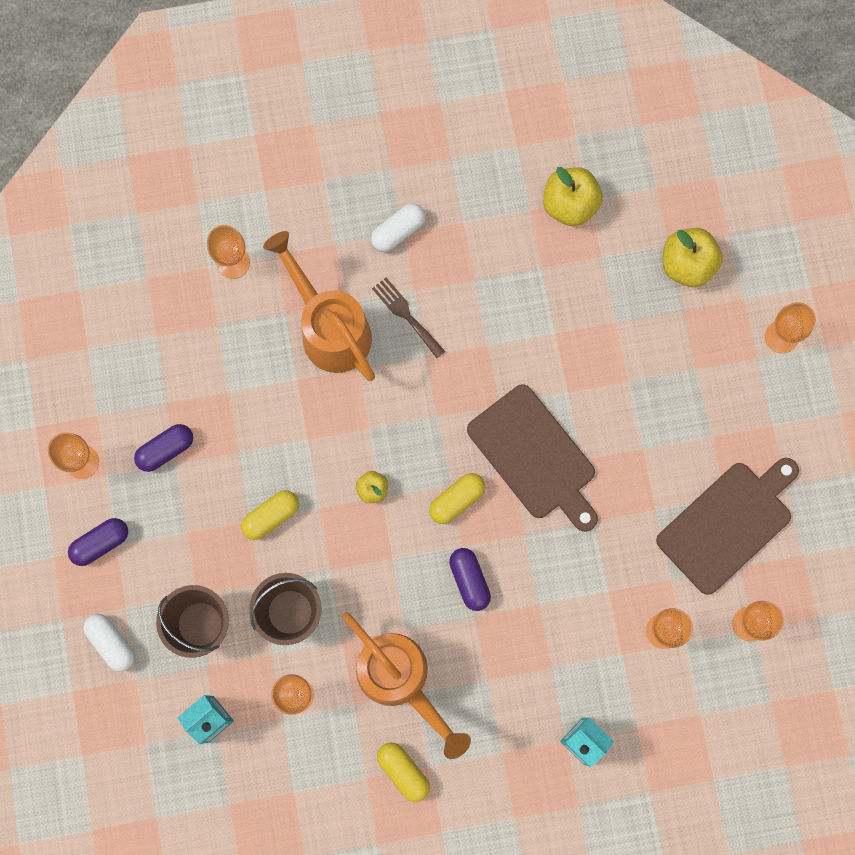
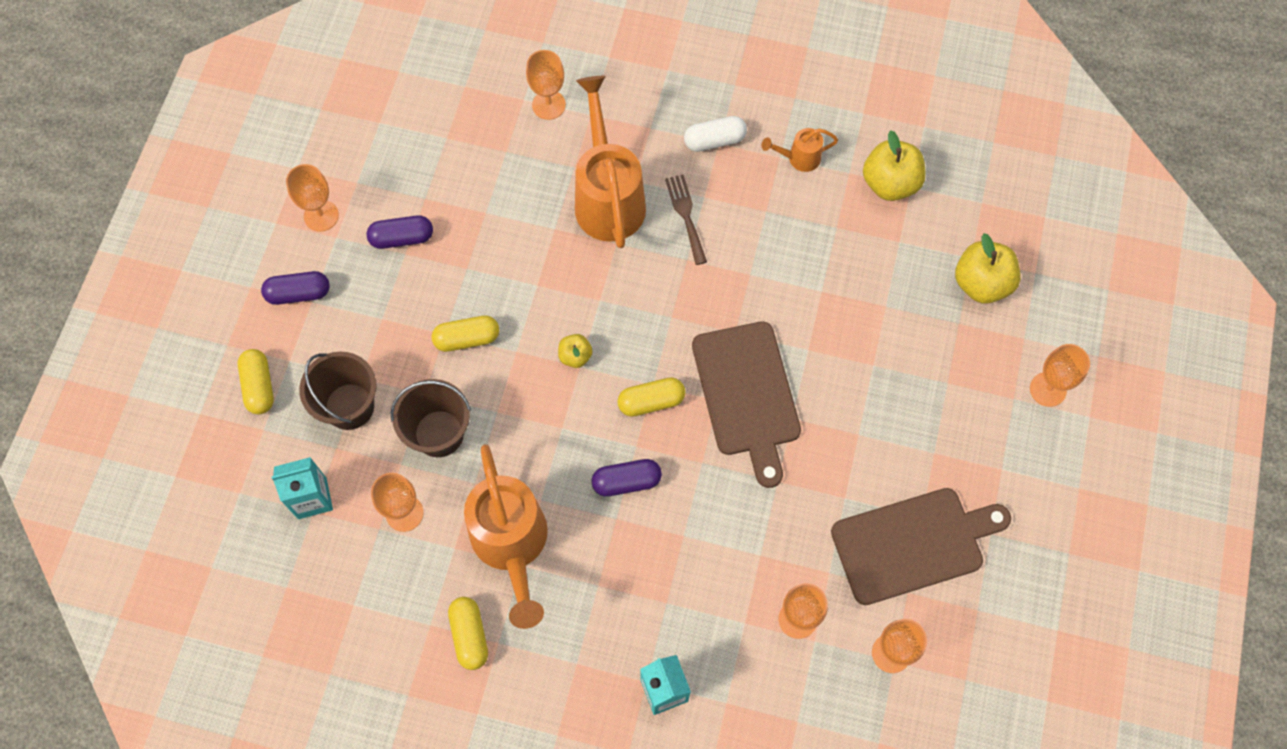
camera: 25 degrees right, 10 degrees down
white capsule [83,614,135,672] -> yellow capsule [238,349,274,414]
purple capsule [449,548,491,611] -> purple capsule turned 75 degrees clockwise [592,459,662,497]
none -> orange watering can [762,128,838,172]

